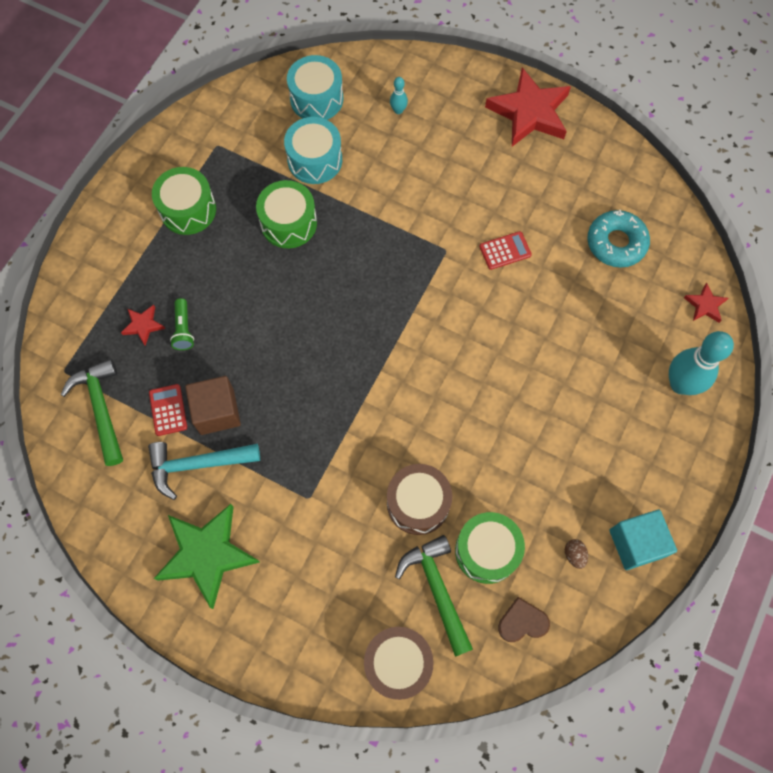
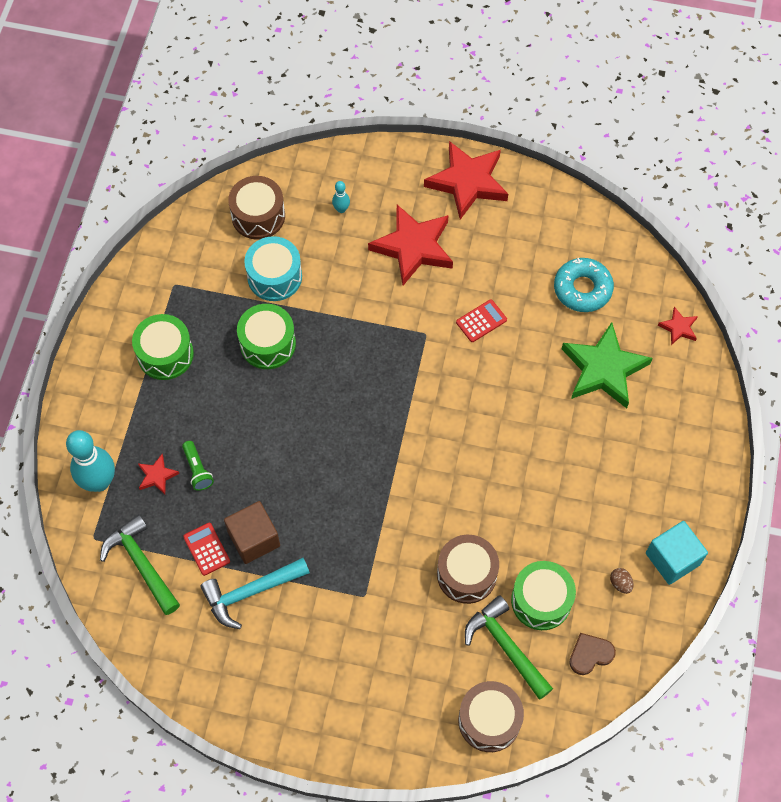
camera: 15 degrees left, 5 degrees down
green star [154,504,260,609] -> green star moved to [562,322,653,408]
turquoise drum [287,55,343,120] -> brown drum [228,176,285,240]
turquoise bowling pin [669,331,734,395] -> turquoise bowling pin moved to [66,430,115,492]
none -> red star [368,205,453,285]

